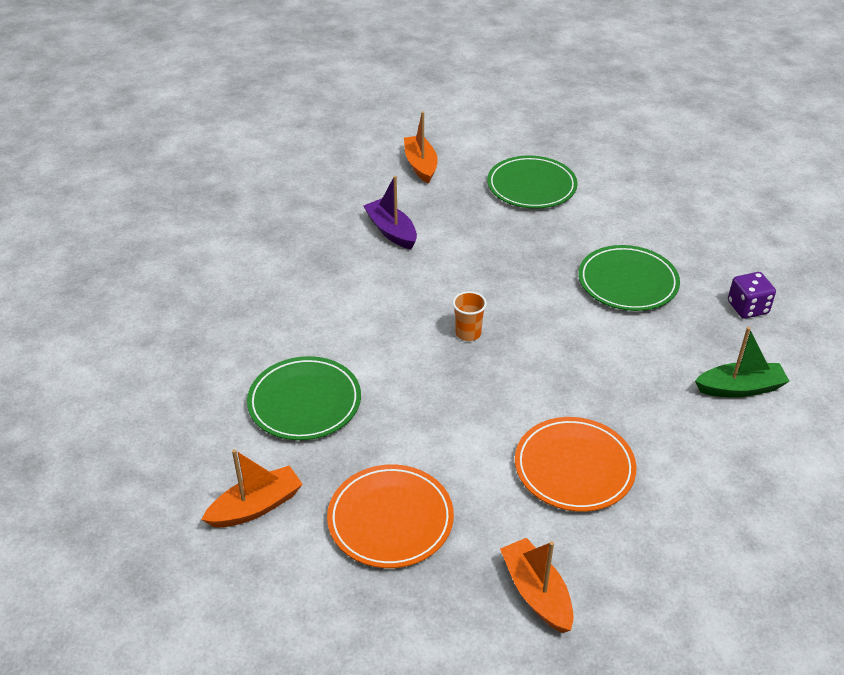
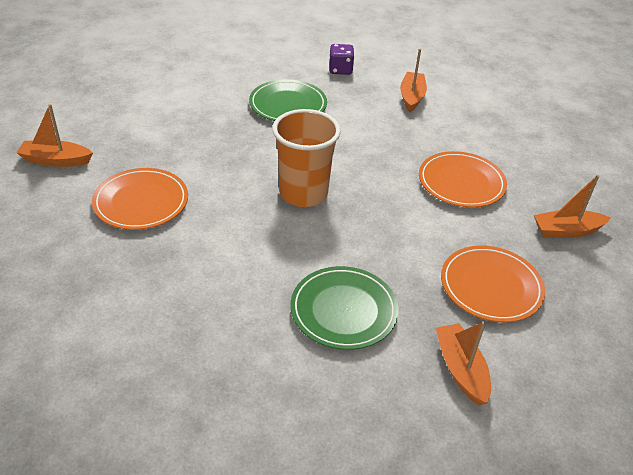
camera: 75 degrees left, 0 degrees up
purple boat [363,176,417,249] -> orange plate [92,168,188,230]
orange cup [452,291,487,341] -> orange cup [272,109,341,207], size x2.21
green plate [487,156,578,209] -> none
green boat [695,327,790,398] -> orange boat [400,49,427,112]

